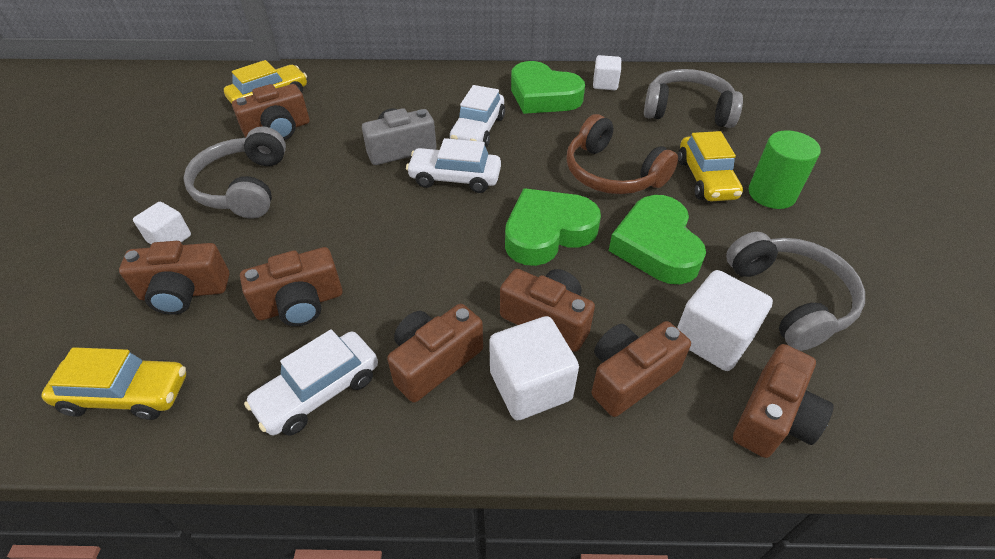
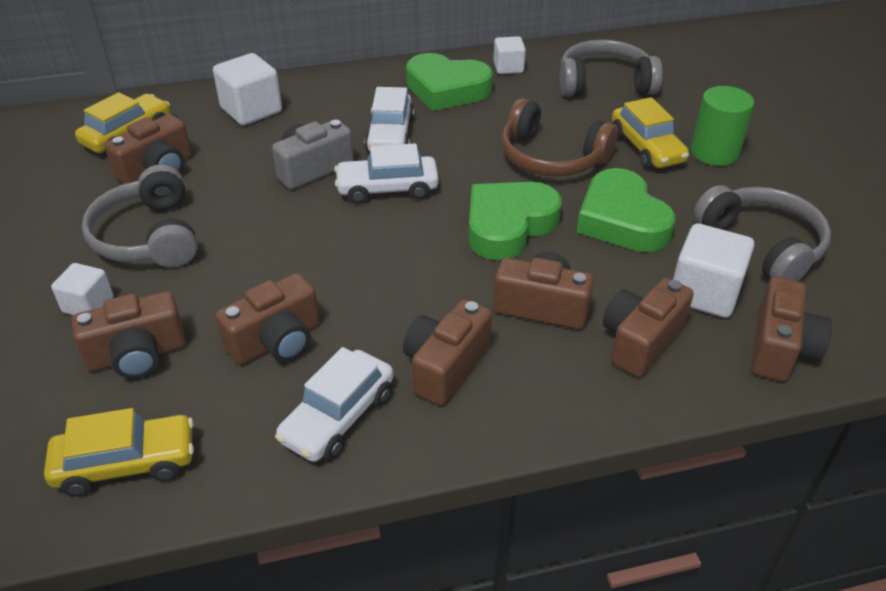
camera: 15 degrees left, 5 degrees down
white cube [489,316,579,420] -> white cube moved to [213,53,282,125]

